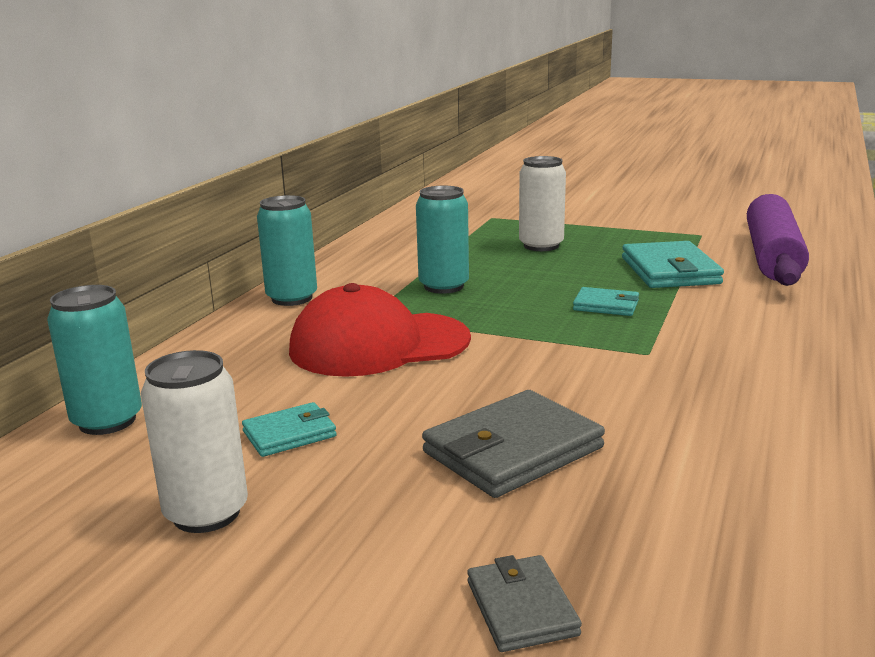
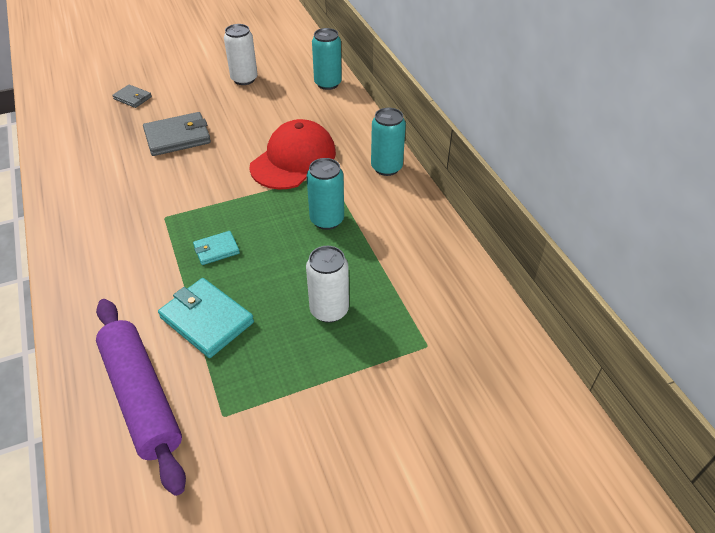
camera: 135 degrees right, 25 degrees up
turquoise wallet [242,402,337,457] -> none
grey wallet [422,390,605,498] -> grey wallet turned 60 degrees clockwise [143,112,211,156]

